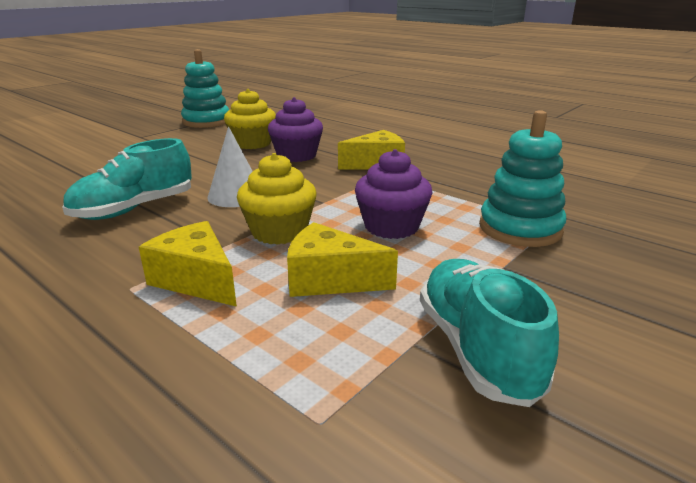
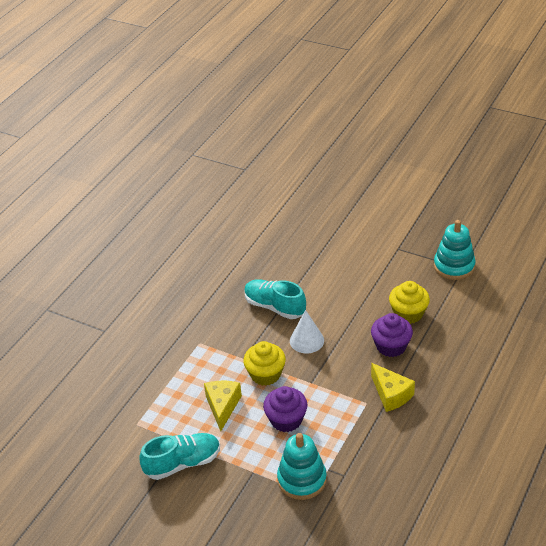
camera: 80 degrees right, 15 degrees up
yellow cheese [139,221,237,307] -> none

